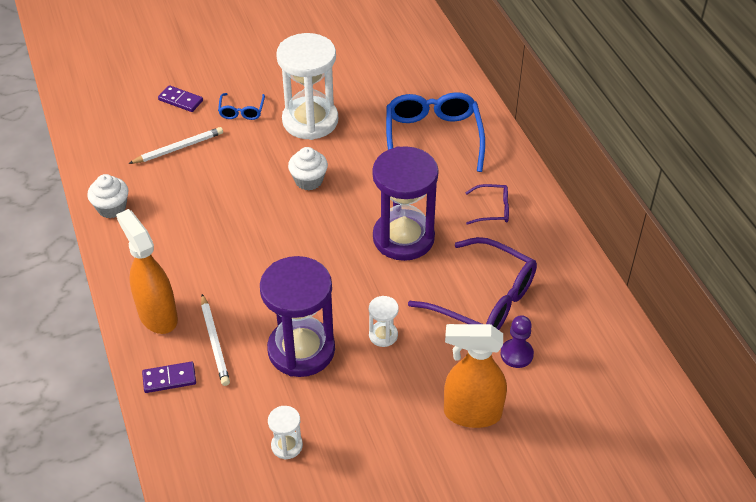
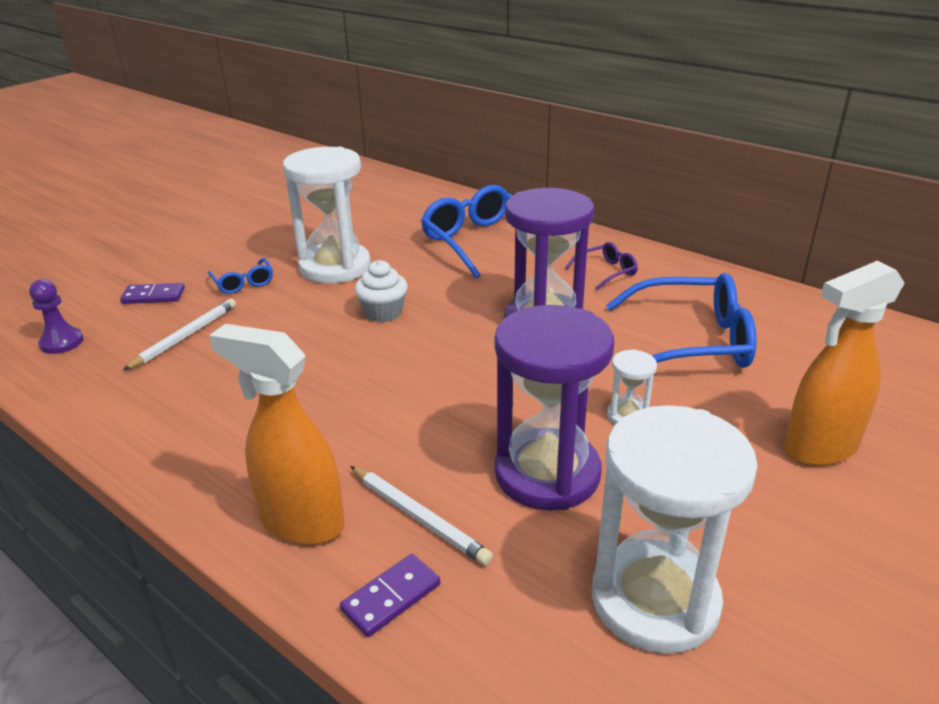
camera: 30 degrees left, 15 degrees down
white cupcake [87,174,128,218] -> none
white hourglass [268,406,303,460] -> white hourglass [592,405,758,654], size x2.28
purple glasses [408,237,537,330] -> blue glasses [606,273,756,368]
purple pawn [500,315,534,368] -> purple pawn moved to [29,279,83,354]

